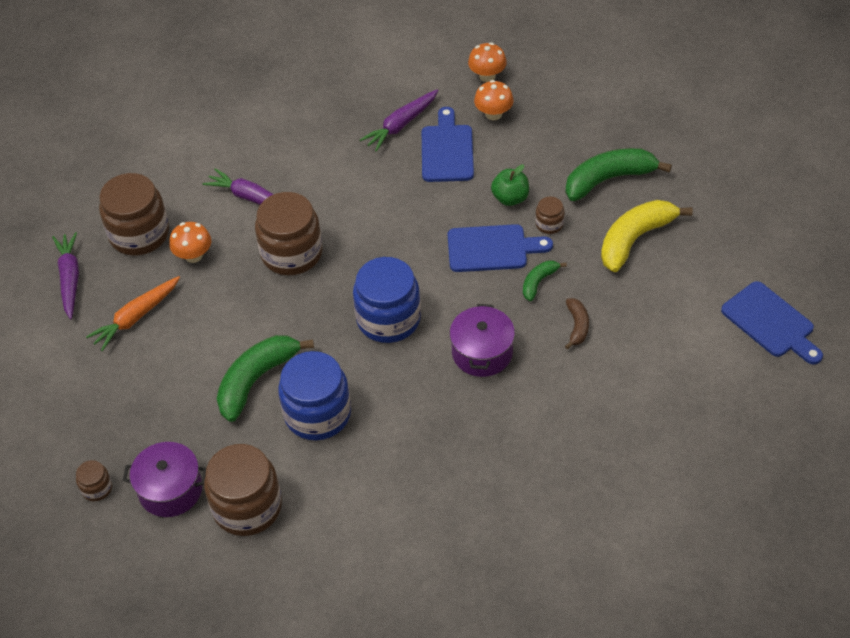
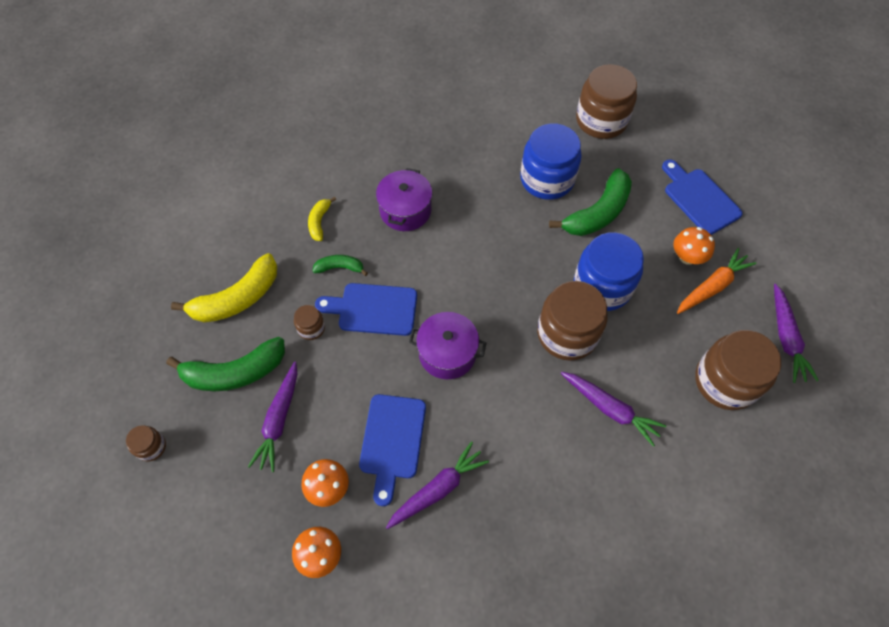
camera: 175 degrees left, 10 degrees up
brown jar [76,460,112,501] -> brown jar moved to [126,425,166,461]
purple pot [123,442,206,517] -> purple pot moved to [409,312,486,379]
orange mushroom [169,222,211,263] -> orange mushroom moved to [673,227,715,265]
blue jar [353,257,421,343] -> blue jar moved to [574,232,644,311]
green apple [491,164,529,206] -> none
green banana [523,260,567,301] -> green banana turned 135 degrees counterclockwise [312,255,368,276]
brown banana [565,298,589,349] -> yellow banana [308,197,336,241]
blue cutting board [721,281,823,365] -> blue cutting board moved to [662,160,743,235]
none -> purple carrot [248,362,297,472]

